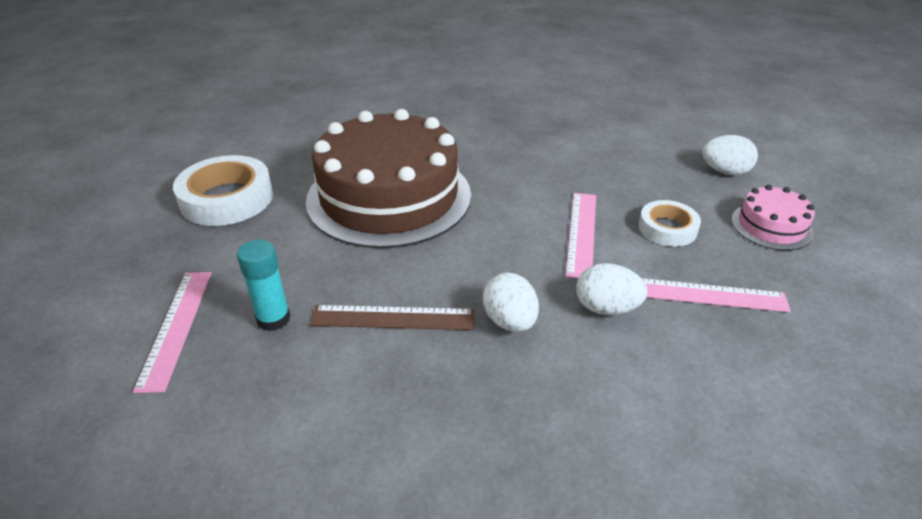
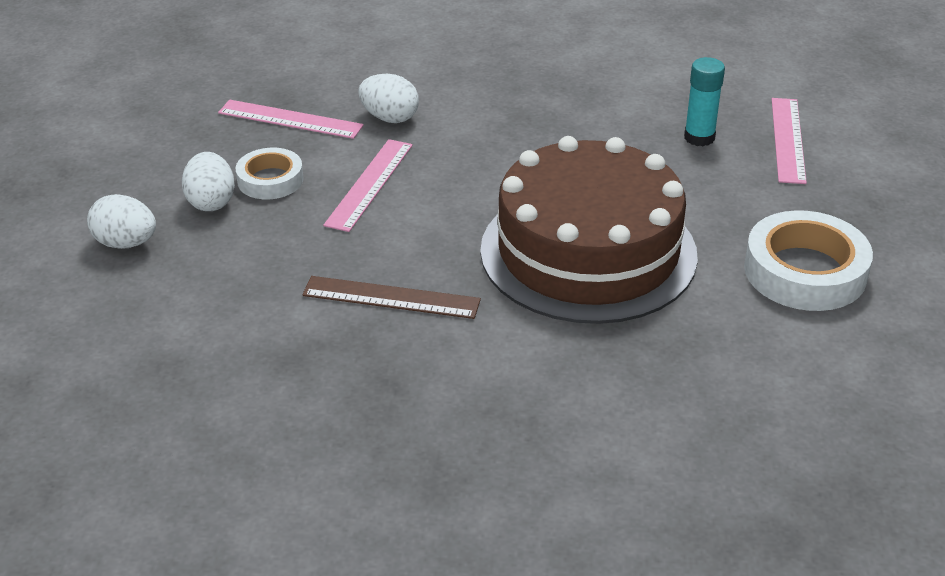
camera: 170 degrees left, 0 degrees up
brown ruler [310,305,474,330] -> brown ruler moved to [302,276,481,319]
white egg [483,272,539,332] -> white egg moved to [182,152,235,211]
pink cake [731,185,815,250] -> none

